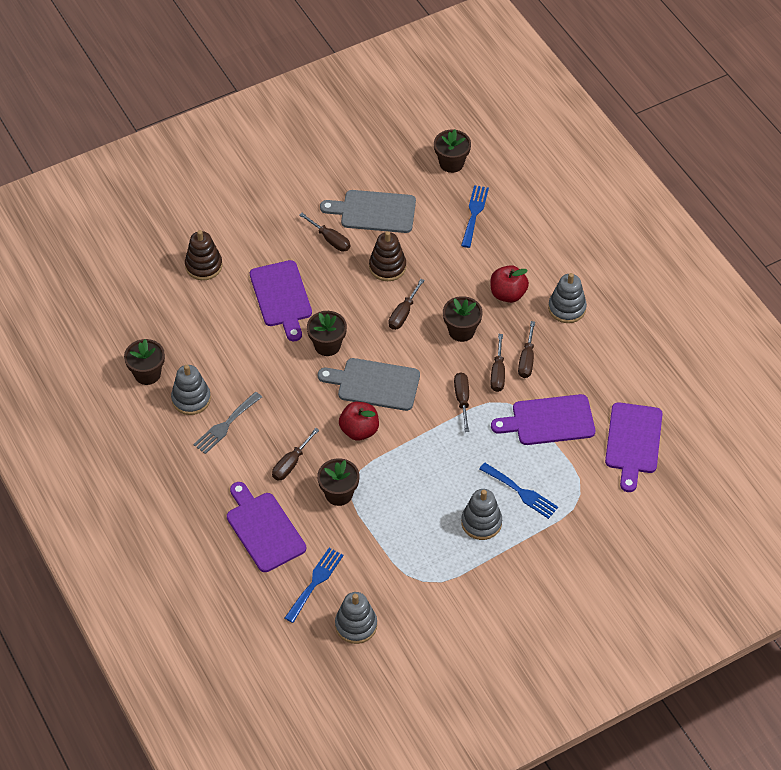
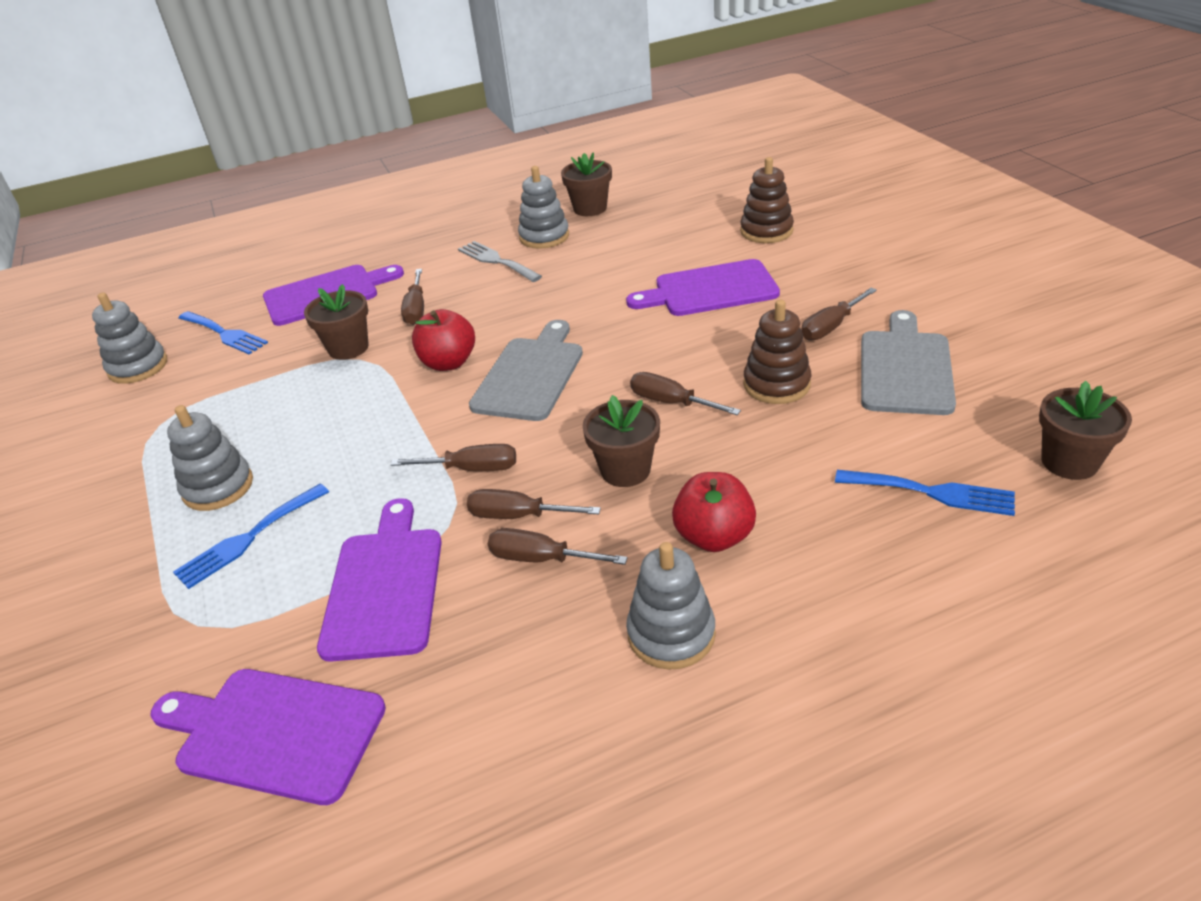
camera: 100 degrees right, 15 degrees down
brown screwdriver [272,428,319,481] -> brown screwdriver turned 135 degrees counterclockwise [401,269,424,325]
brown flower pot [307,311,347,356] -> none

